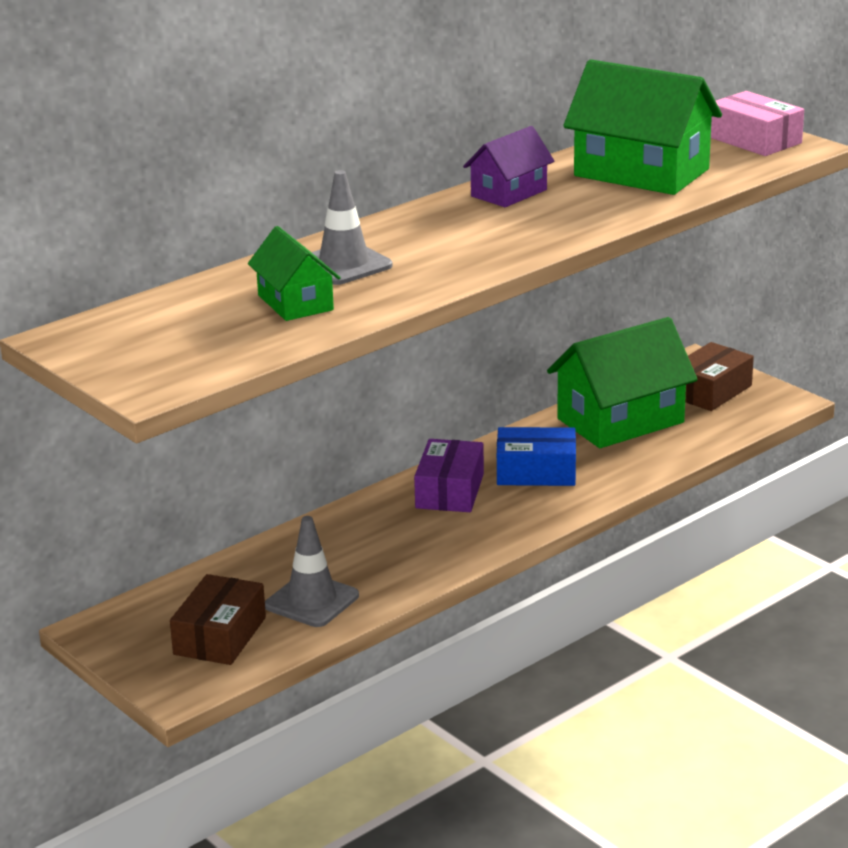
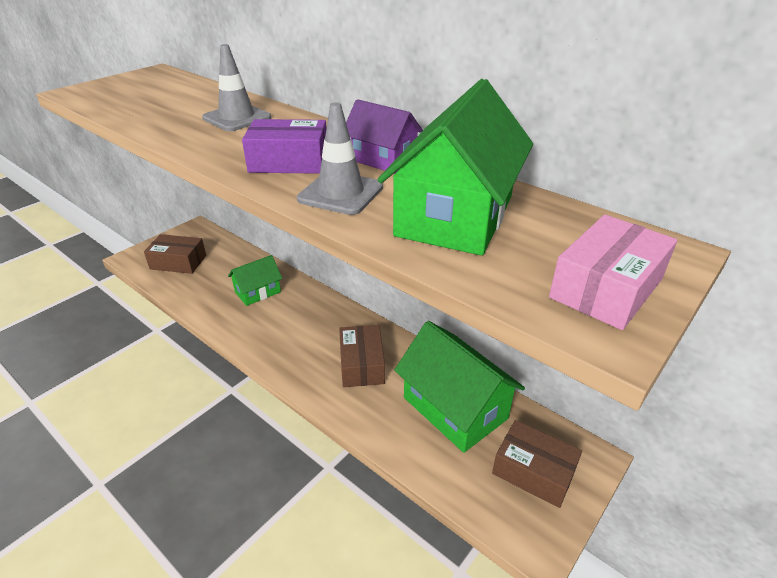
camera: 80 degrees right, 10 degrees up
green house [248,226,341,321] -> green house moved to [228,255,283,306]
grey traffic cone [265,516,359,627] -> grey traffic cone moved to [297,102,383,215]
purple box [414,439,484,512] -> purple box moved to [242,119,327,174]
blue box [497,427,576,486] -> brown box [339,325,385,387]

